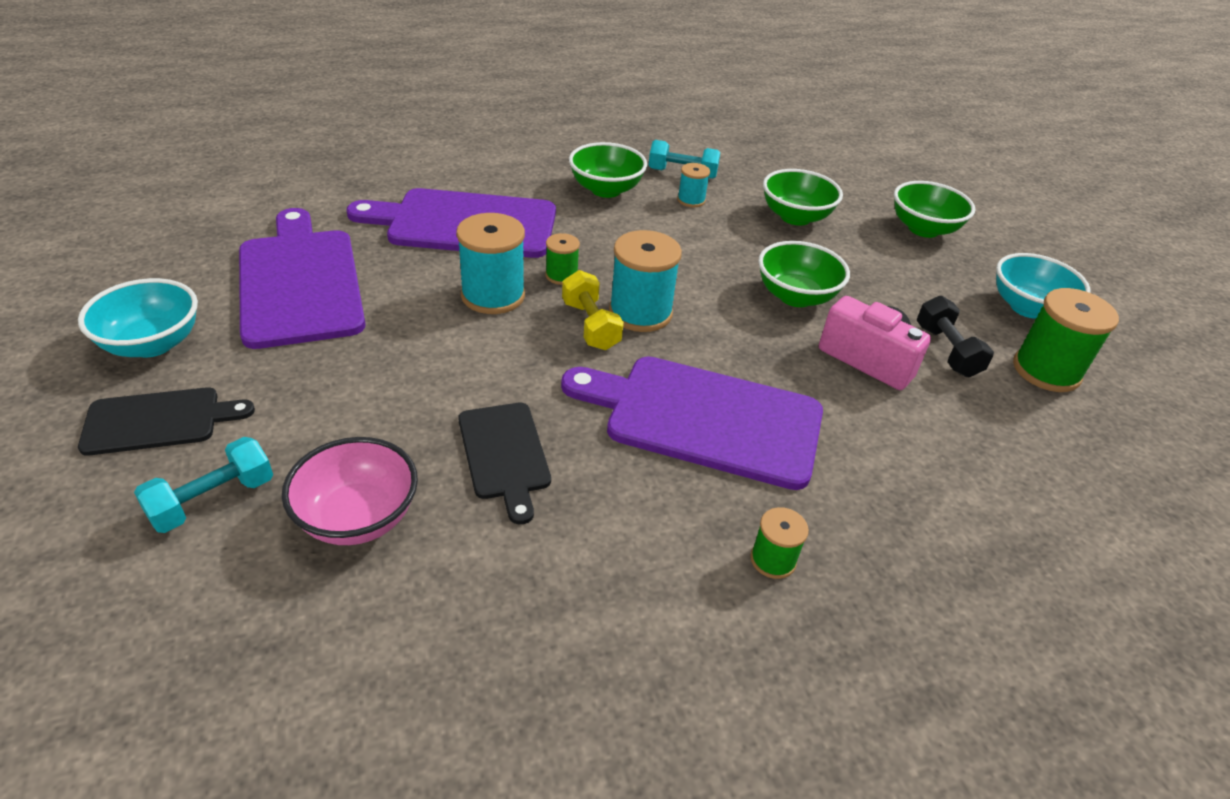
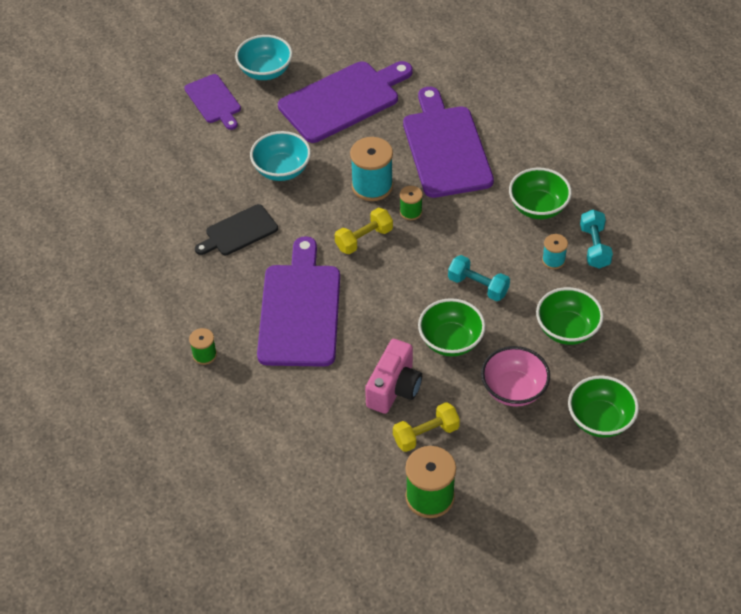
camera: 80 degrees right, 10 degrees up
black cutting board [78,387,255,456] -> purple cutting board [184,74,241,130]
turquoise dumbbell [134,437,273,533] -> turquoise dumbbell moved to [448,255,510,301]
pink bowl [282,437,418,545] -> pink bowl moved to [481,346,550,407]
turquoise spool [609,230,682,332] -> none
black dumbbell [917,296,994,377] -> yellow dumbbell [393,402,460,452]
turquoise bowl [996,253,1090,319] -> turquoise bowl moved to [250,131,311,181]

